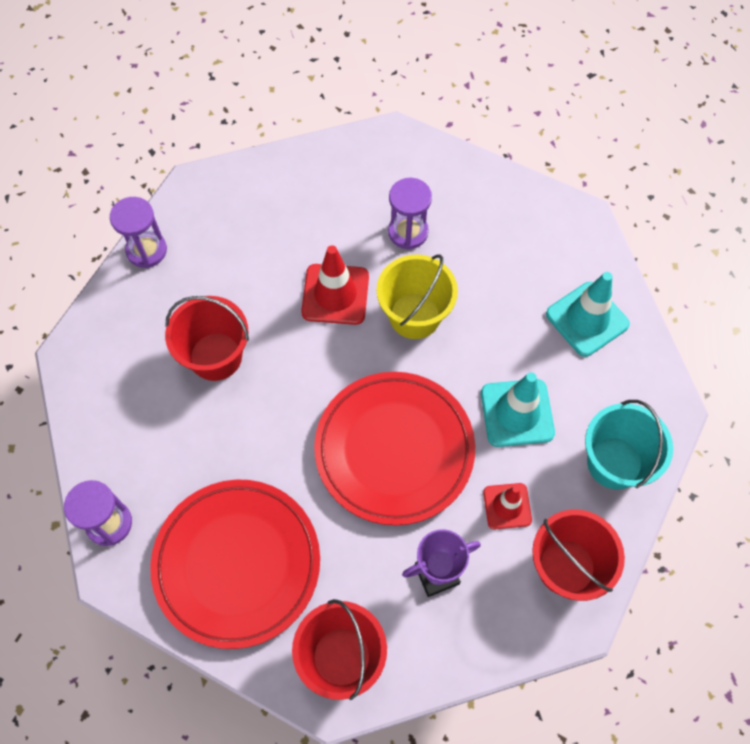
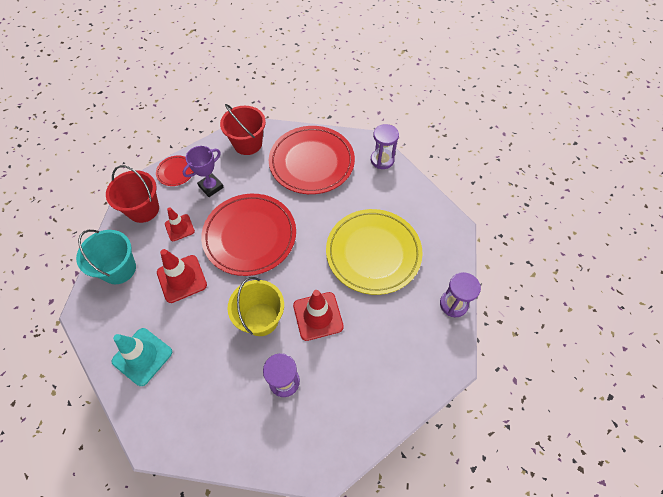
camera: 160 degrees right, 5 degrees down
red bucket [165,296,249,381] -> yellow plate [326,209,423,295]
turquoise traffic cone [481,372,555,447] -> red traffic cone [157,249,207,303]
none -> red plate [156,155,194,186]

